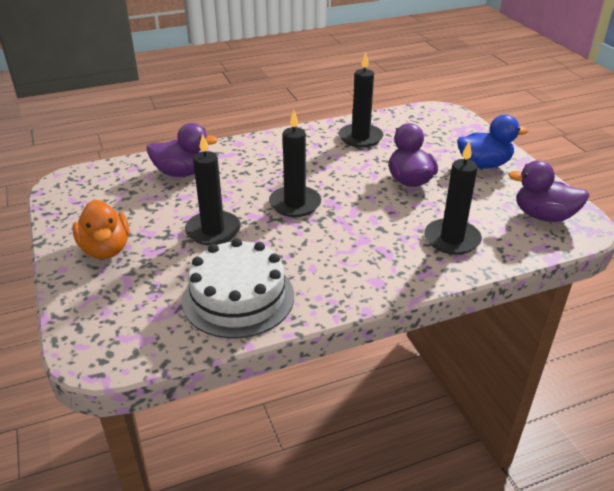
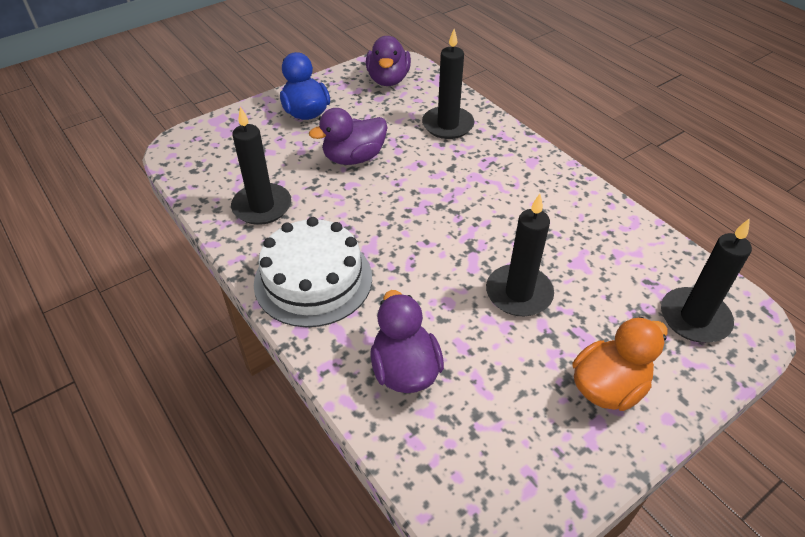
camera: 105 degrees left, 10 degrees up
white cake [182,238,294,338] -> white cake moved to [254,217,372,327]
black candle [269,110,321,217] -> black candle moved to [661,218,752,343]

